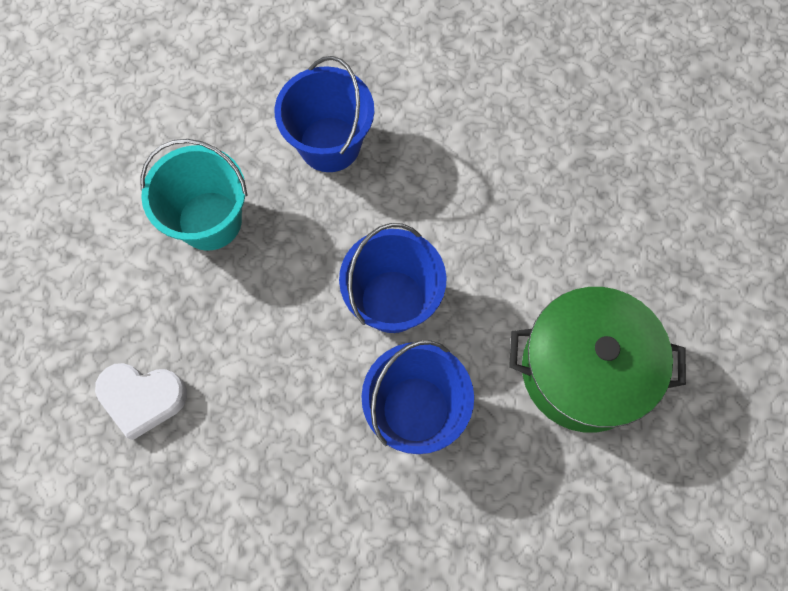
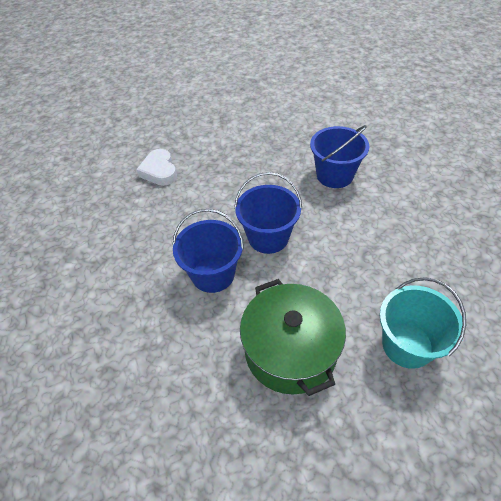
camera: 65 degrees right, 20 degrees down
turquoise bucket [140,139,247,251] -> turquoise bucket moved to [380,277,466,369]

